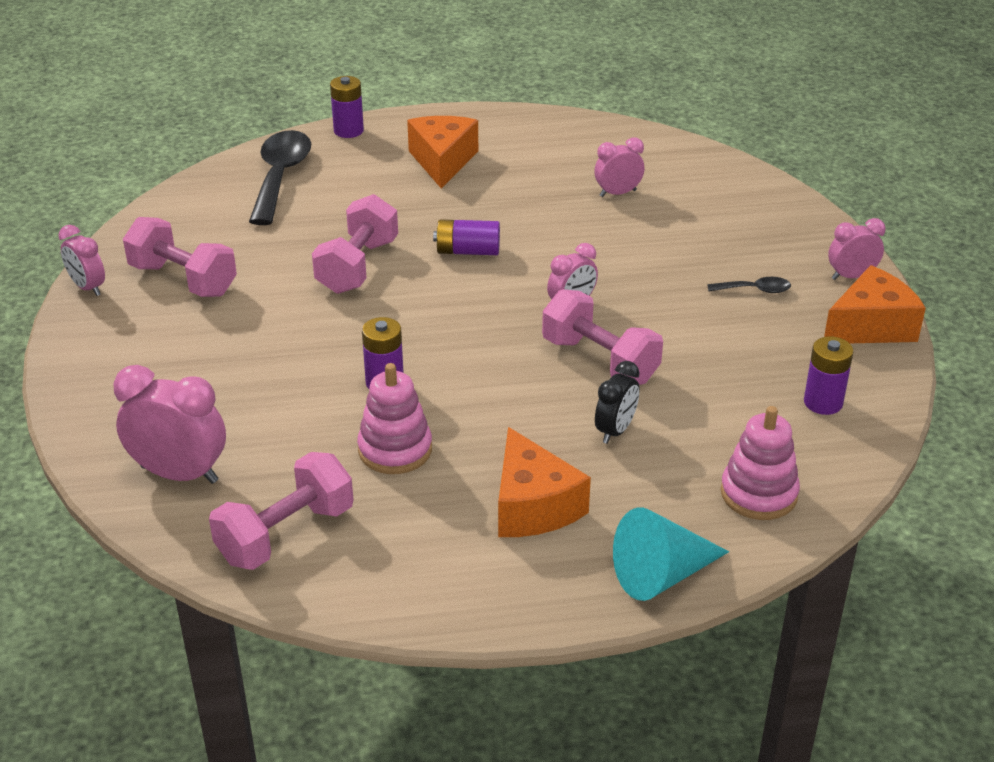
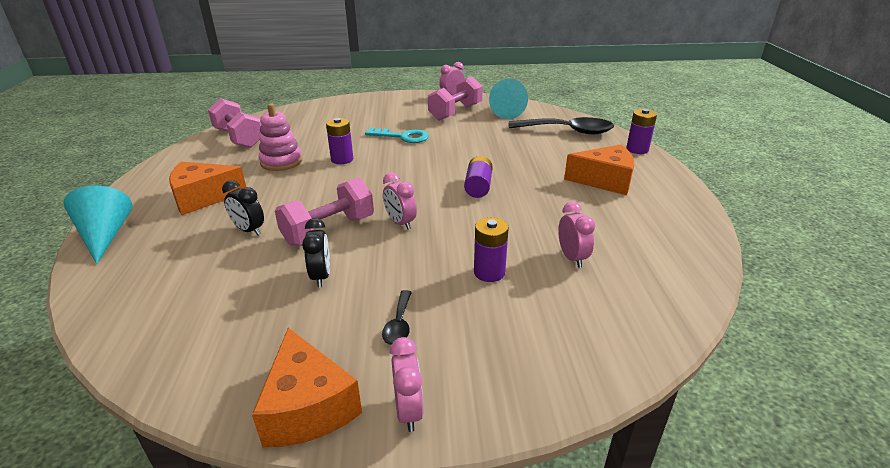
camera: 95 degrees right, 5 degrees down
pink clock [114,365,226,484] -> none
pink dumbbell [312,194,398,294] -> none
pink stacking toy [721,406,800,520] -> none
purple battery [804,336,853,415] -> purple battery moved to [474,217,509,282]
none -> black clock [302,218,330,288]
none -> turquoise key [365,127,429,143]
none -> turquoise cone [489,79,528,119]

